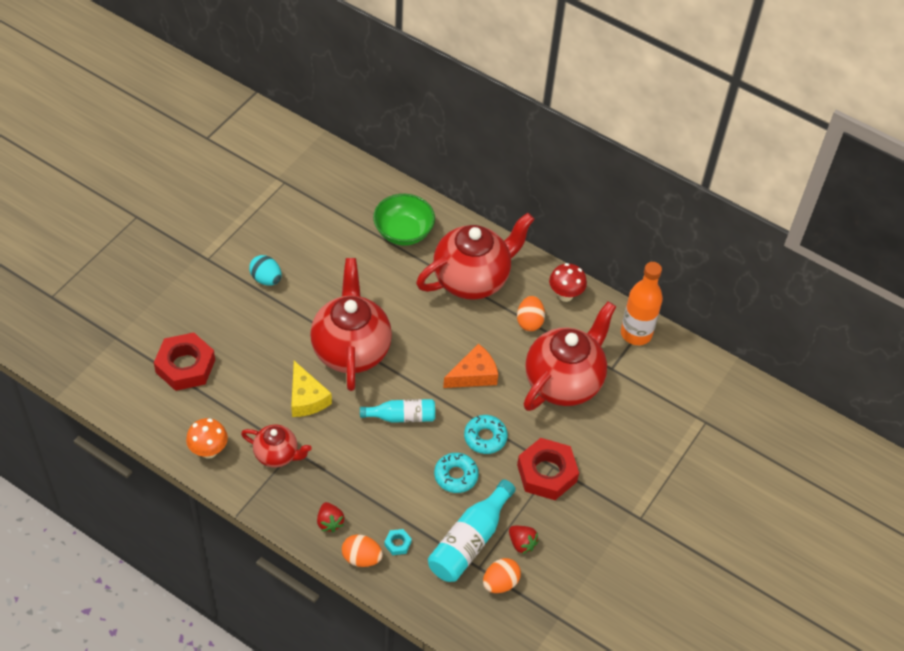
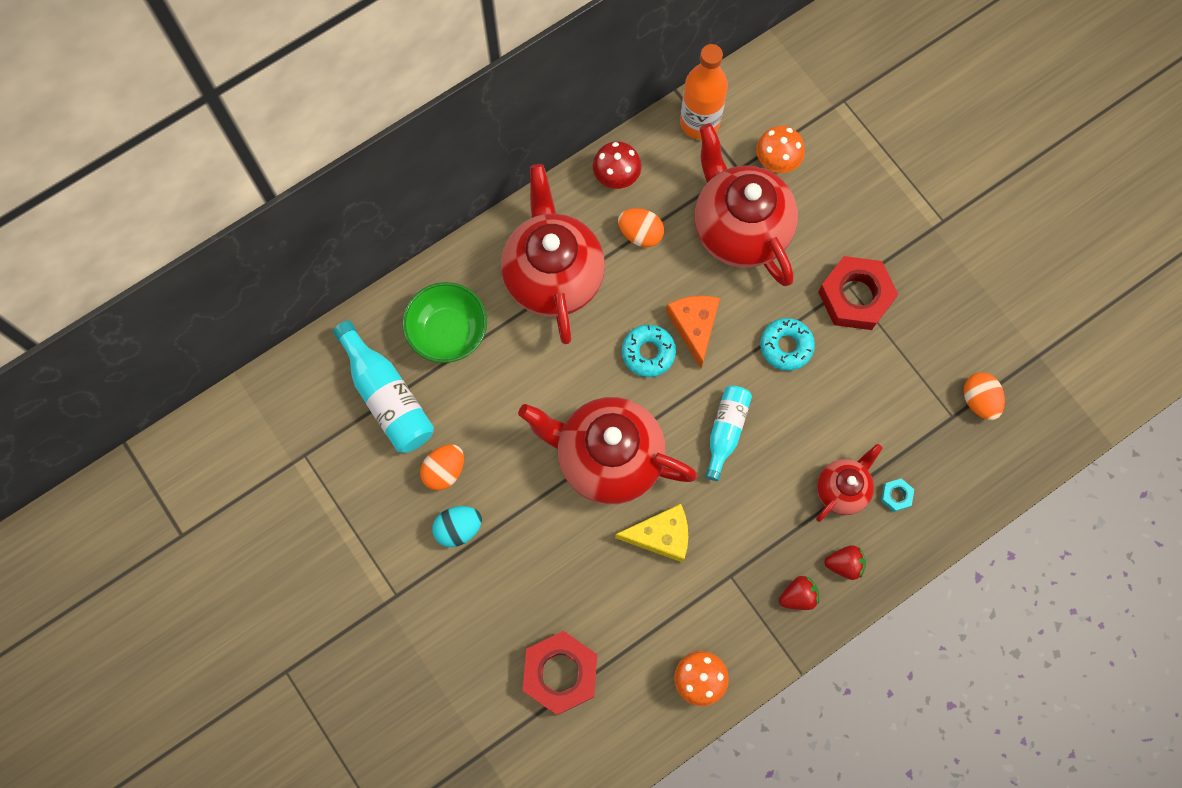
camera: 65 degrees left, 20 degrees up
red teapot [241,425,312,468] -> red teapot moved to [816,444,882,522]
orange egg [342,535,383,567] -> orange egg moved to [420,444,464,491]
turquoise bottle [428,479,516,582] -> turquoise bottle moved to [333,321,434,453]
turquoise donut [434,453,479,493] -> turquoise donut moved to [622,324,676,377]
red strawberry [509,526,539,554] -> red strawberry moved to [779,576,819,610]
none -> orange mushroom [756,126,805,173]

